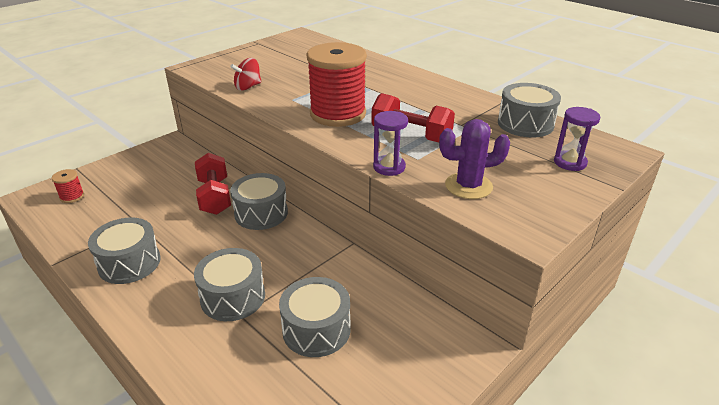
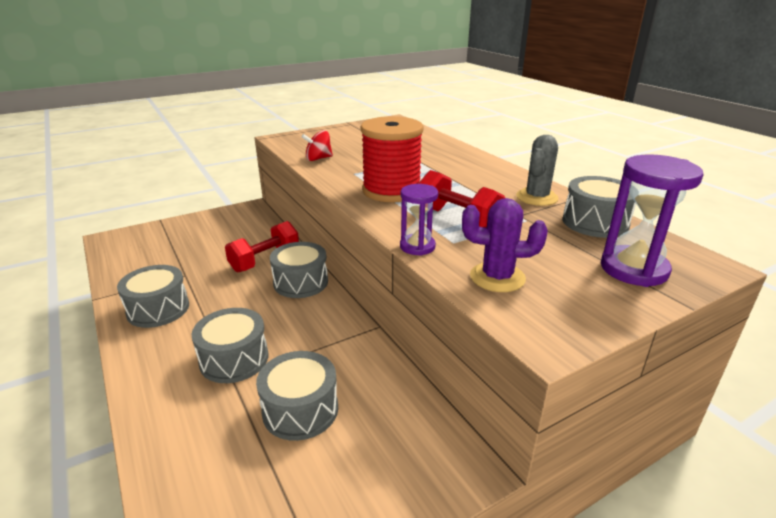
camera: 15 degrees right, 5 degrees down
red spool [52,169,84,203] -> none
red dumbbell [195,153,231,215] -> red dumbbell turned 45 degrees clockwise [225,221,299,272]
purple hourglass [554,107,600,171] -> purple hourglass [601,154,703,287], size x1.66
none -> grey cactus [516,135,559,206]

